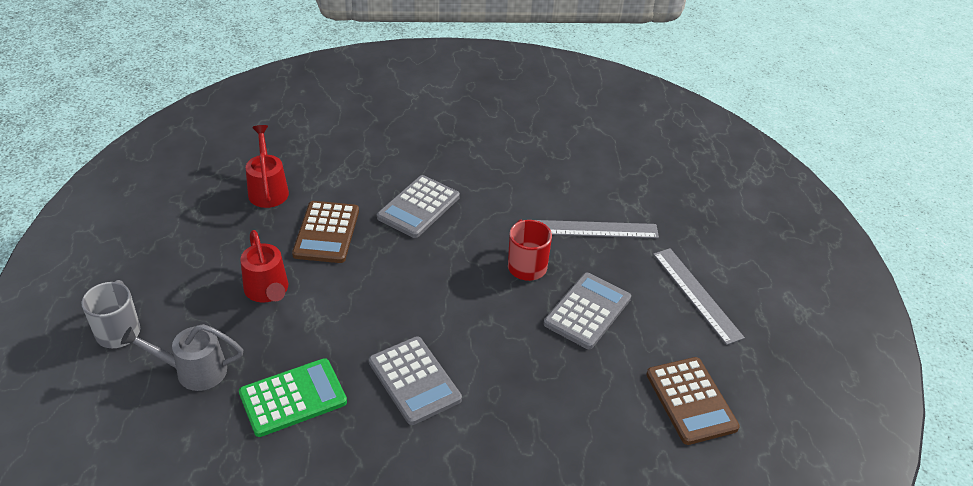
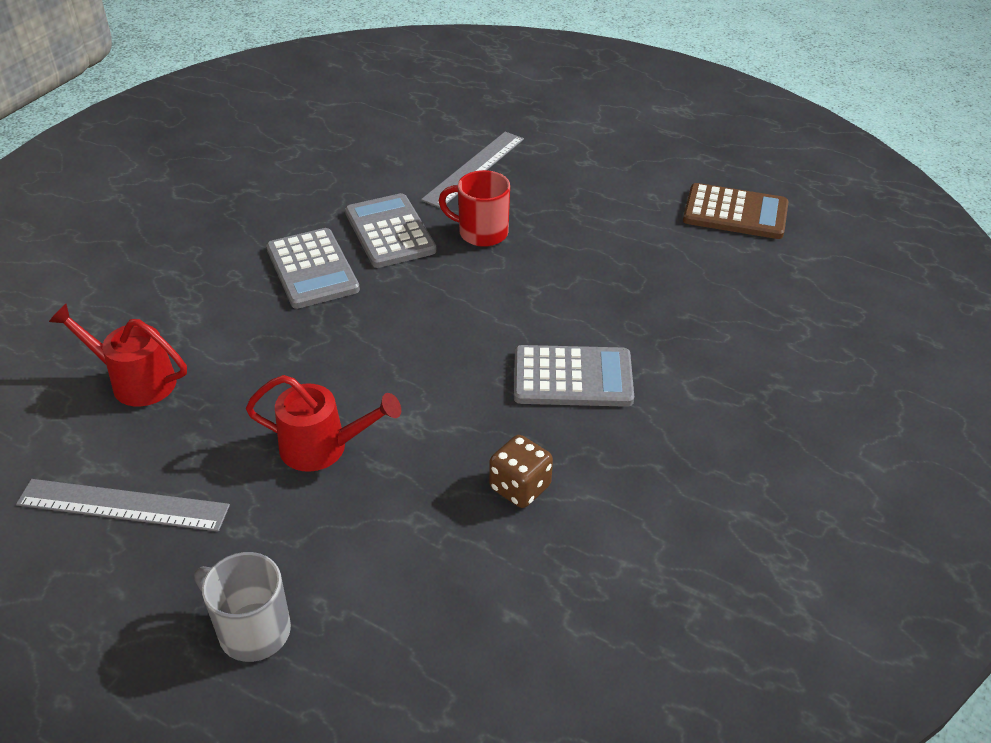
camera: 55 degrees left, 0 degrees up
grey watering can [121,324,243,391] -> none
green calculator [239,358,347,437] -> brown dice [489,435,553,508]
brown calculator [292,201,359,263] -> none
grey calculator [544,273,631,349] -> grey calculator moved to [345,193,437,268]
grey ruler [653,248,745,345] -> grey ruler moved to [16,479,230,532]

